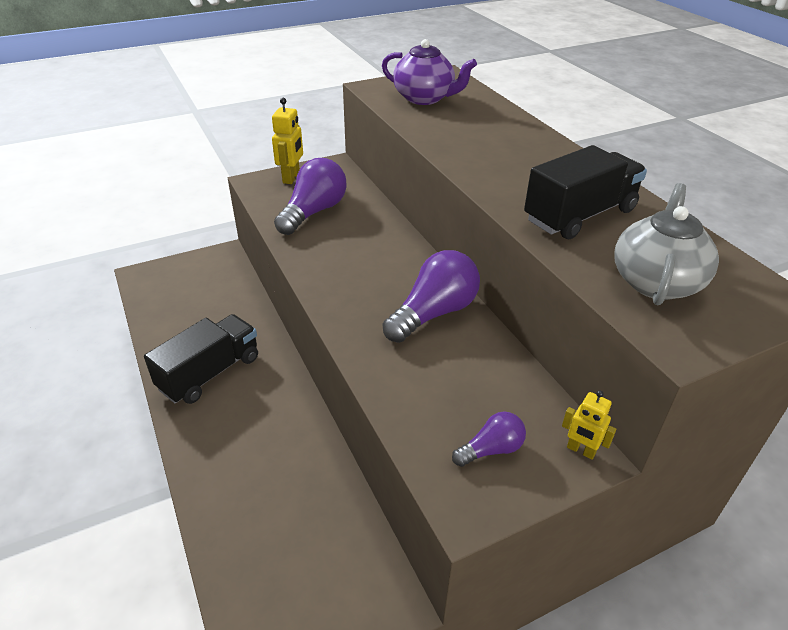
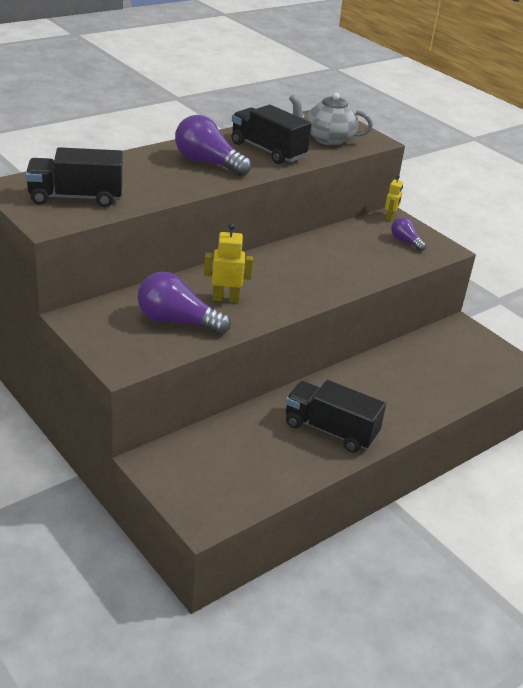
camera: 105 degrees left, 5 degrees down
yellow robot [272,98,303,184] -> yellow robot moved to [204,223,253,303]
purple teapot [382,39,477,105] -> black truck [26,147,123,207]
purple light bulb [383,250,480,343] -> purple light bulb moved to [175,115,251,176]

